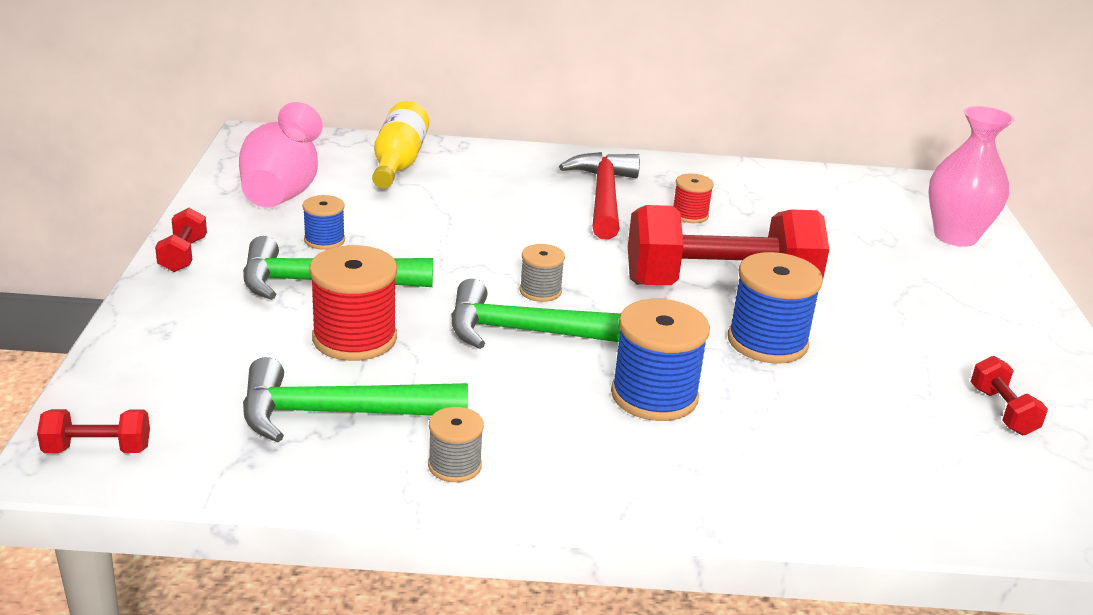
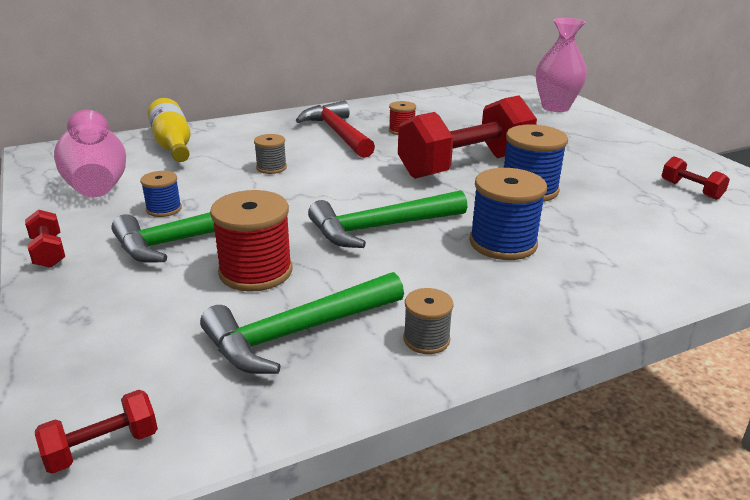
camera: 25 degrees left, 0 degrees up
grey spool [520,244,565,302] -> grey spool moved to [254,134,287,174]

